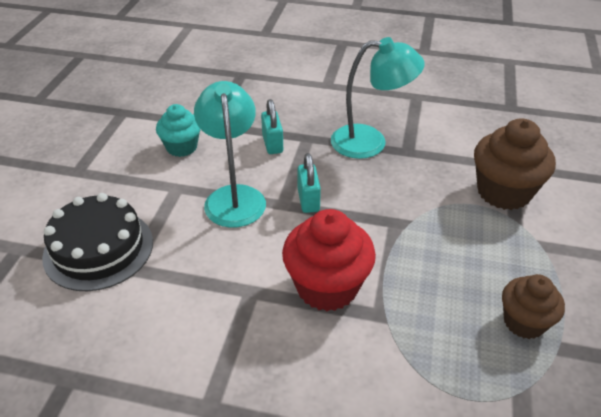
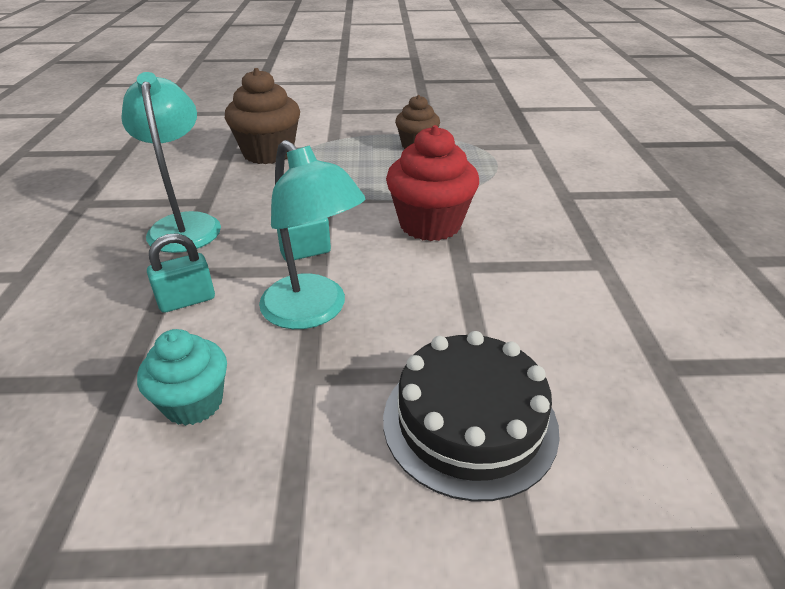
camera: 105 degrees left, 5 degrees down
turquoise lamp [194,81,266,228] -> turquoise lamp turned 105 degrees counterclockwise [259,140,366,329]

